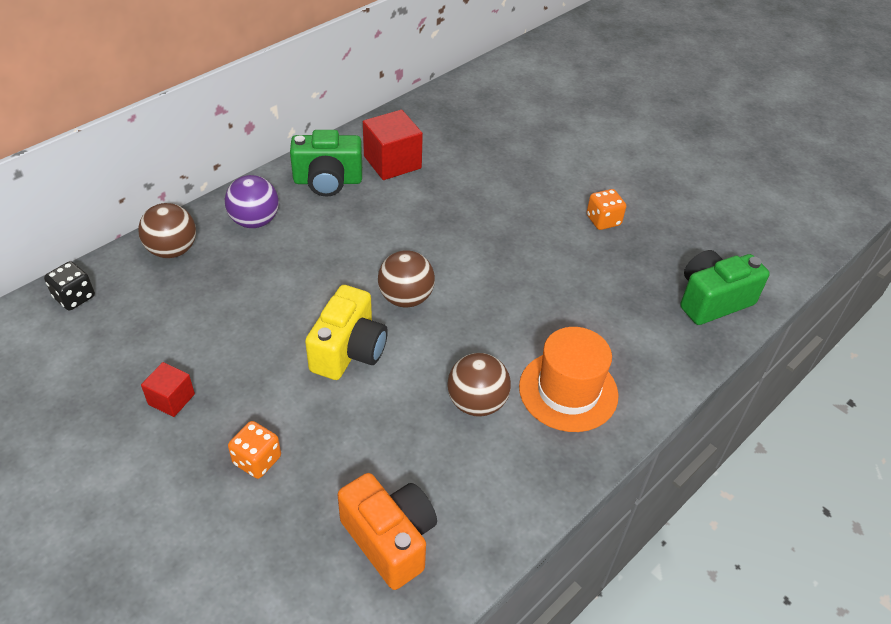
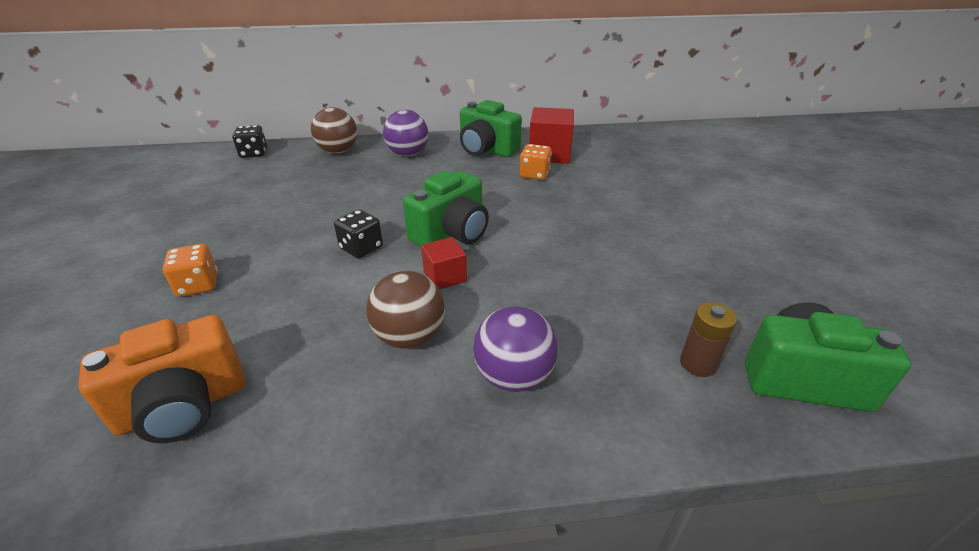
camera: 40 degrees right, 10 degrees down
red cube [141,362,195,417] -> red cube moved to [421,237,467,290]
yellow camera [305,285,388,380] -> black dice [334,210,383,258]
orange camera [338,473,437,590] -> orange camera turned 60 degrees clockwise [78,315,245,443]
brown ball [378,250,435,307] -> green camera [403,171,489,247]
orange hat [519,327,619,432] -> purple ball [473,306,558,392]
orange dice [587,189,626,230] -> orange dice moved to [520,144,552,180]
none -> brown battery [680,302,737,377]

